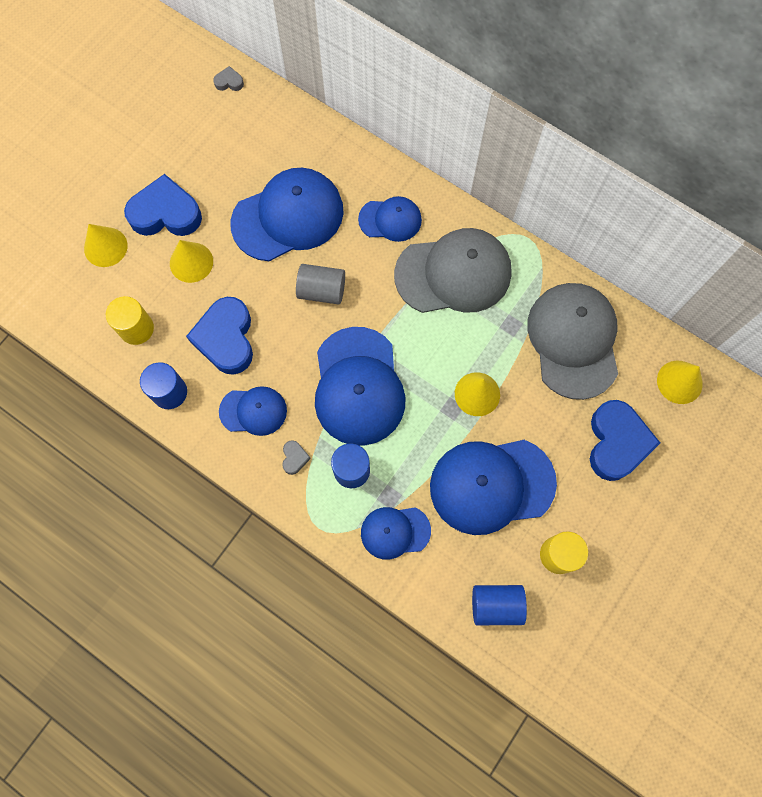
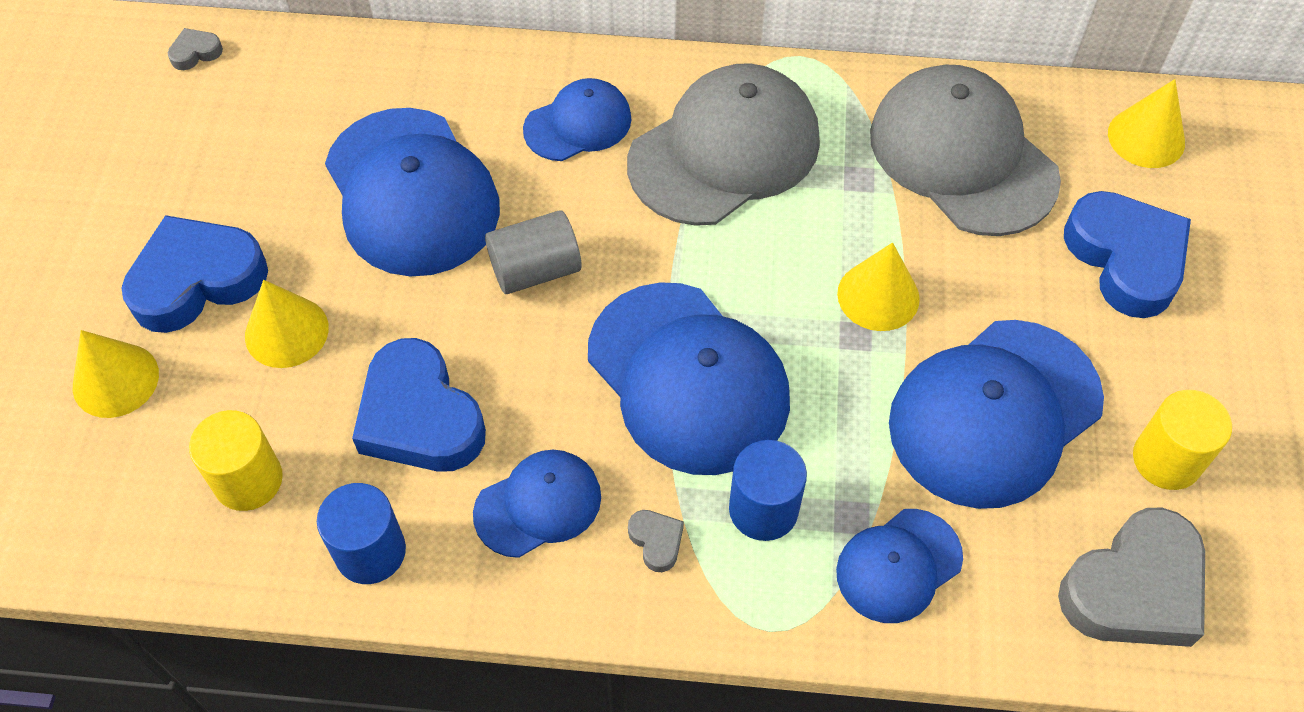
camera: 30 degrees left, 15 degrees down
blue cap [230,168,344,261] -> blue cap turned 120 degrees clockwise [325,108,500,276]
blue cylinder [472,585,527,625] -> grey heart [1058,507,1205,647]

